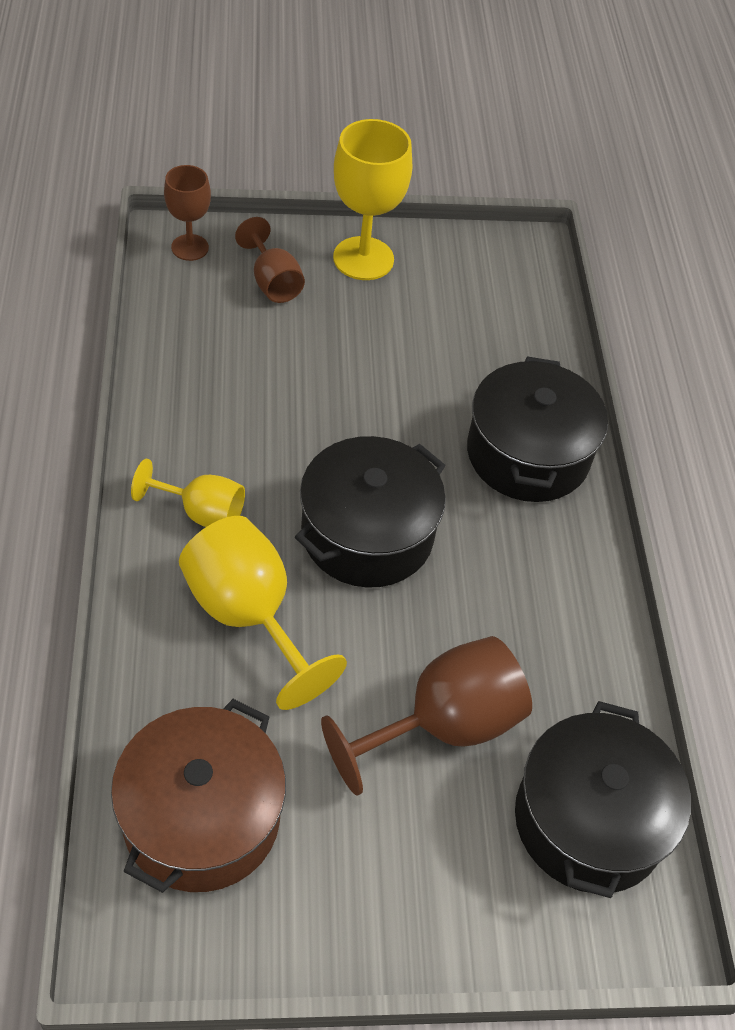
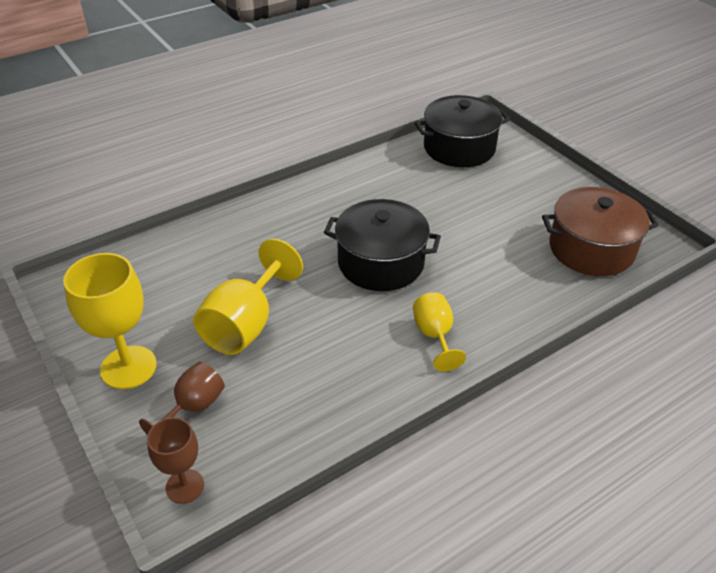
camera: 115 degrees left, 10 degrees down
yellow goblet [179,516,347,710] -> yellow goblet moved to [193,239,303,355]
brown goblet [321,636,532,796] -> none
black pot [467,356,608,502] -> none

